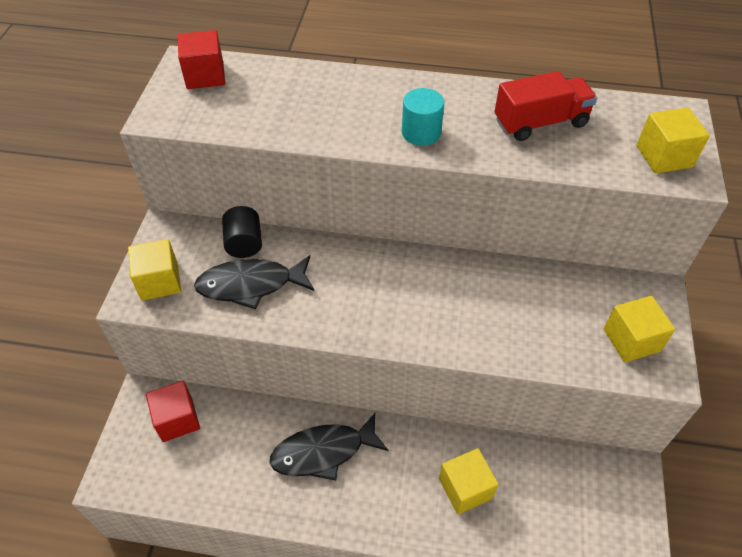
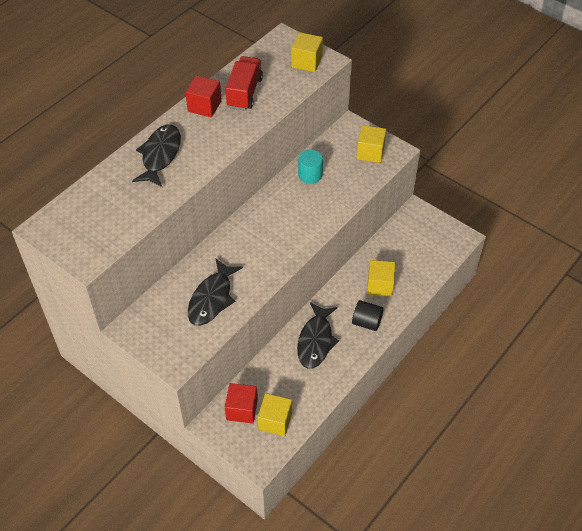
camera: 60 degrees left, 0 degrees up
yellow cube [128,239,181,301] -> yellow cube moved to [258,393,292,436]
red cube [178,30,225,89] -> red cube moved to [185,75,222,118]
black cylinder [222,206,262,258] -> black cylinder moved to [352,300,384,331]
turquoise cylinder [402,88,444,146] -> turquoise cylinder moved to [298,149,323,184]
none -> black fish [132,124,181,187]

